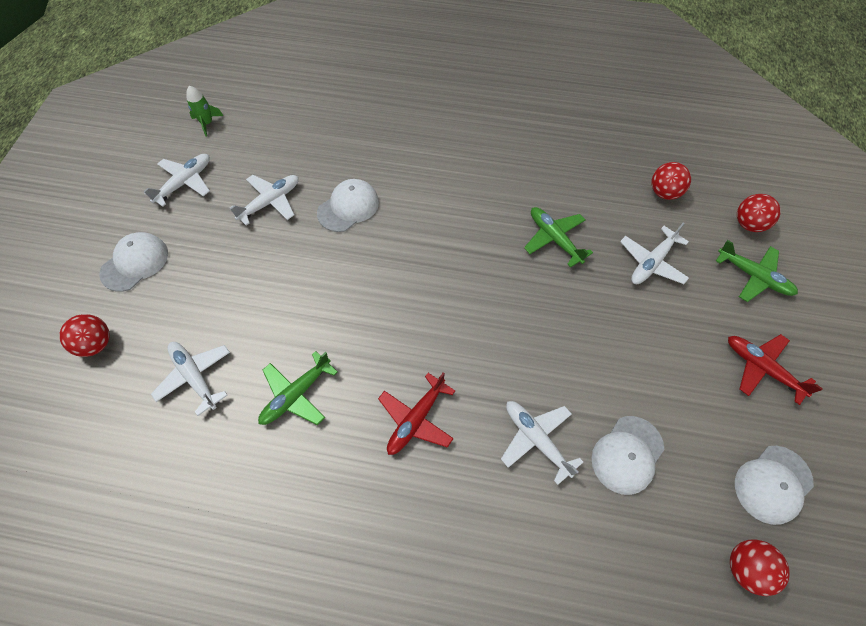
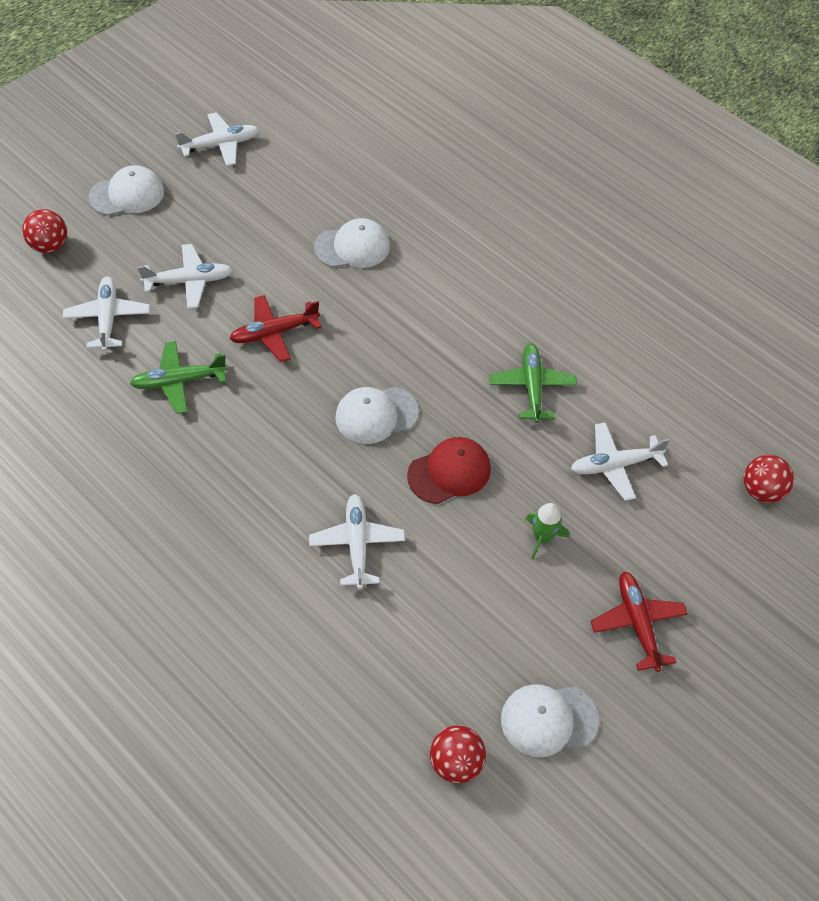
camera: 30 degrees right, 5 degrees down
green rocket [186,86,223,137] -> green rocket moved to [526,503,569,560]
white plane [229,175,299,225] -> white plane moved to [137,244,233,309]
red plane [378,372,455,455] -> red plane moved to [229,295,322,362]
white cap [592,416,665,495] -> white cap moved to [335,387,419,444]
red ball [651,162,691,200] -> none
green plane [716,240,798,302] -> none
none -> red cap [407,437,491,504]

